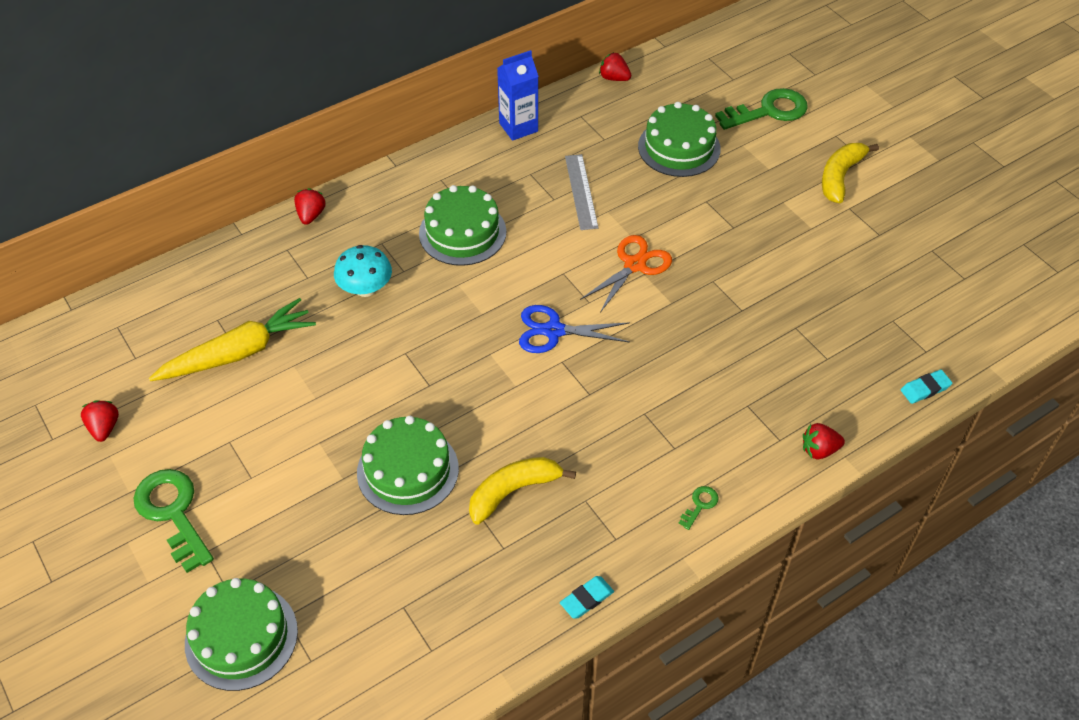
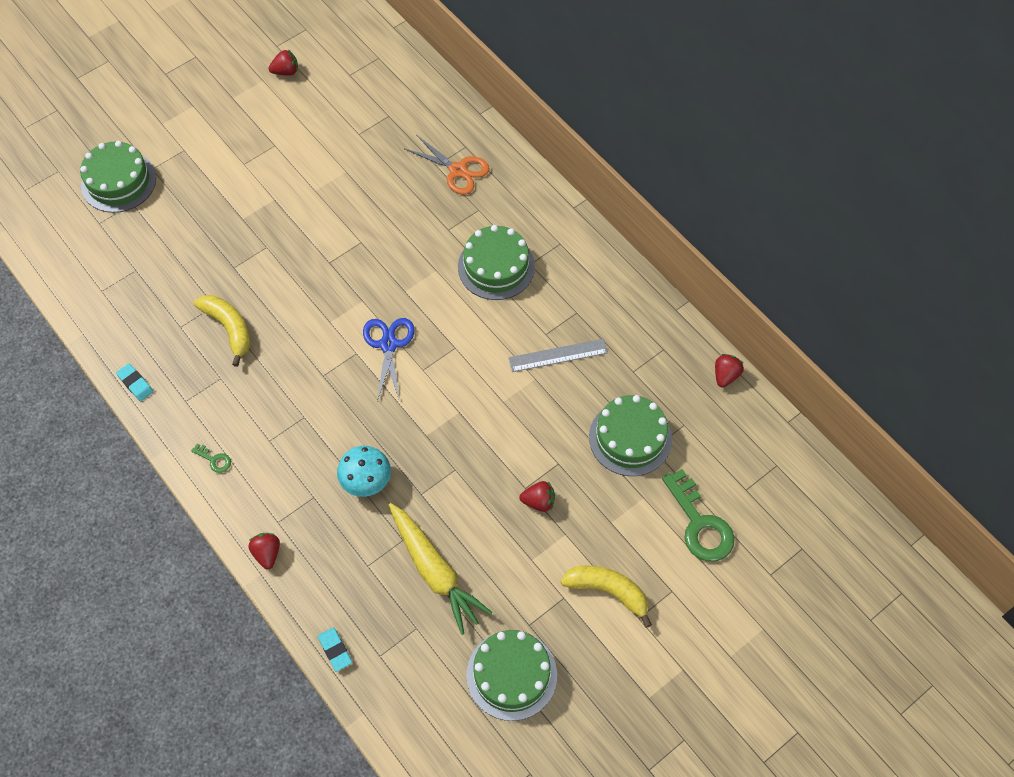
camera: 85 degrees right, 10 degrees up
green key [134,469,214,573] -> none
yellow carrot [149,298,316,381] -> yellow carrot moved to [388,503,493,635]
red strawberry [294,188,326,225] -> red strawberry moved to [519,481,555,512]
turquoise mushroom [334,245,392,297] -> turquoise mushroom moved to [337,446,391,497]
green cake [357,416,459,515] -> green cake moved to [466,630,557,721]
blue carton [497,50,539,141] -> none
orange scissors [580,235,672,313] -> orange scissors moved to [405,135,490,195]

